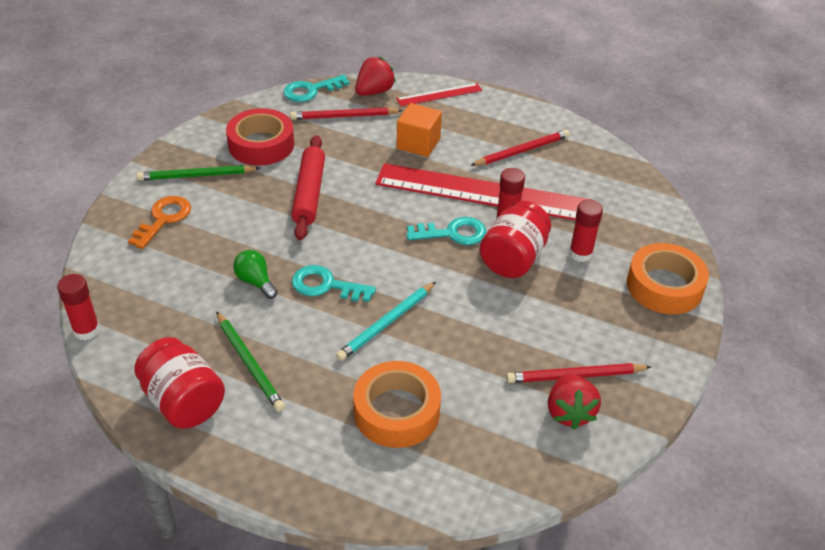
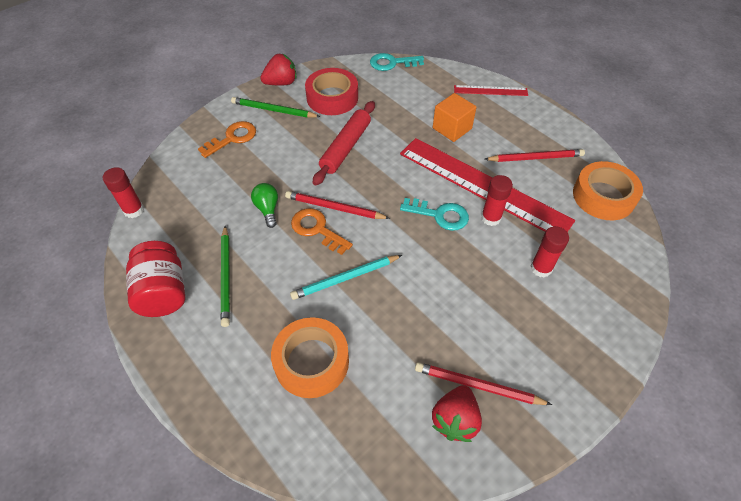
camera: 25 degrees right, 10 degrees up
red pencil [290,107,403,120] -> red pencil moved to [285,191,390,219]
turquoise key [292,265,376,302] -> orange key [291,208,353,255]
red strawberry [355,57,396,96] -> red strawberry moved to [260,53,296,85]
red jar [479,201,551,278] -> none
orange tape [627,243,709,314] -> orange tape moved to [573,161,643,220]

